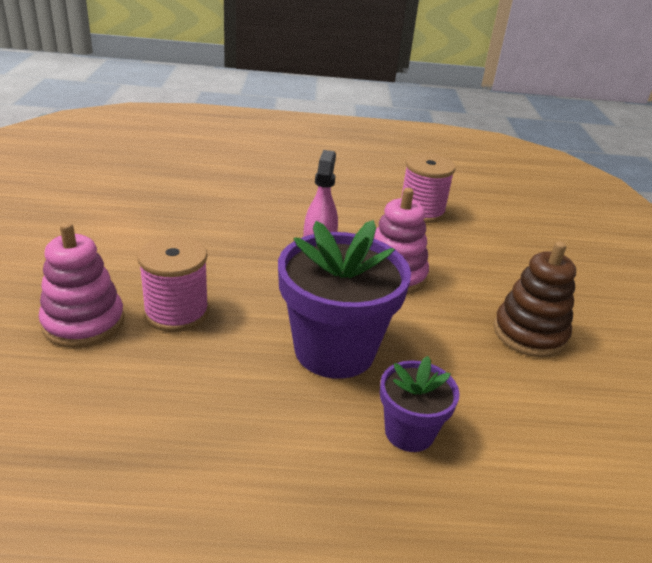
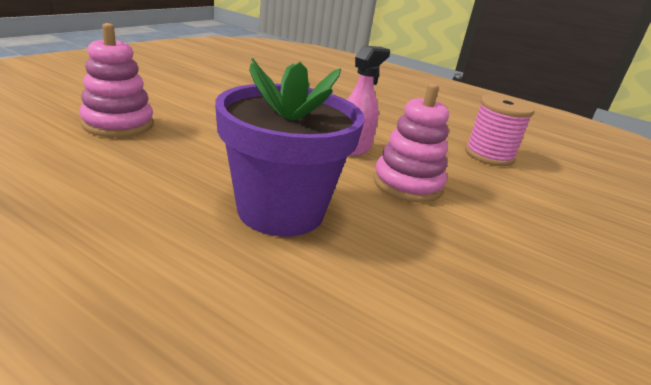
camera: 30 degrees right, 5 degrees down
pink spool [137,236,209,332] -> none
purple flower pot [380,356,460,452] -> none
brown stacking toy [494,241,576,358] -> none

